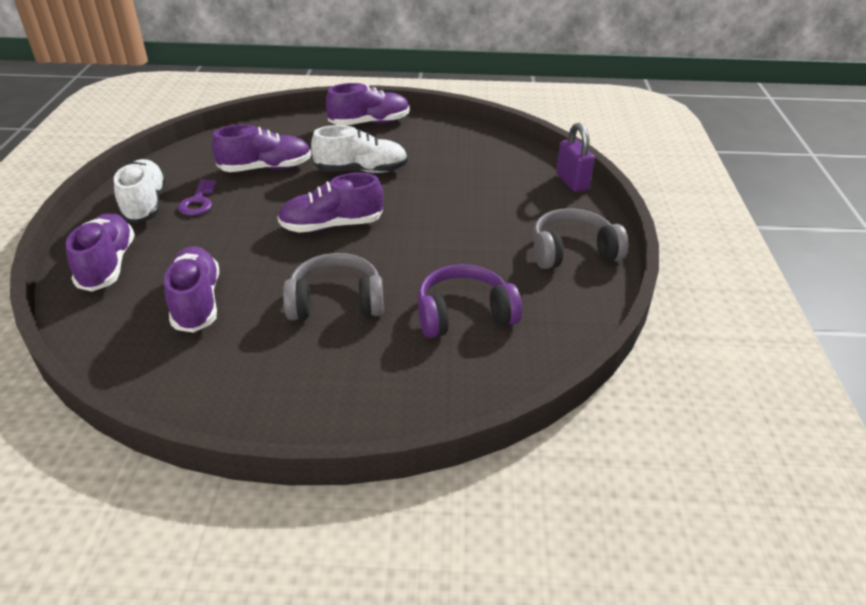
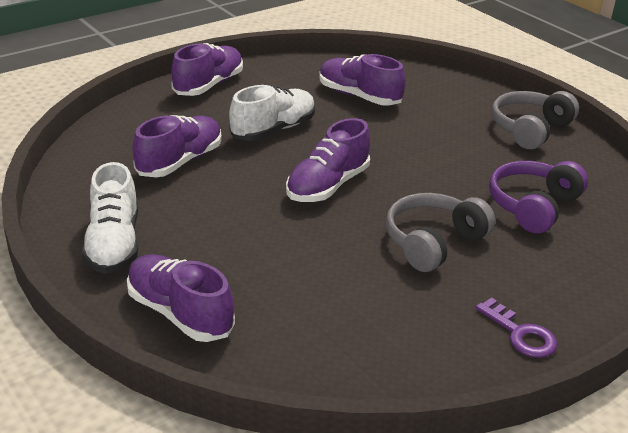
camera: 40 degrees left, 5 degrees down
white shoe [114,159,166,223] -> white shoe turned 135 degrees counterclockwise [82,162,138,274]
purple shoe [164,246,219,333] -> purple shoe moved to [319,54,406,106]
purple key [178,179,217,216] -> purple key moved to [475,297,557,358]
purple padlock [556,123,595,192] -> none

